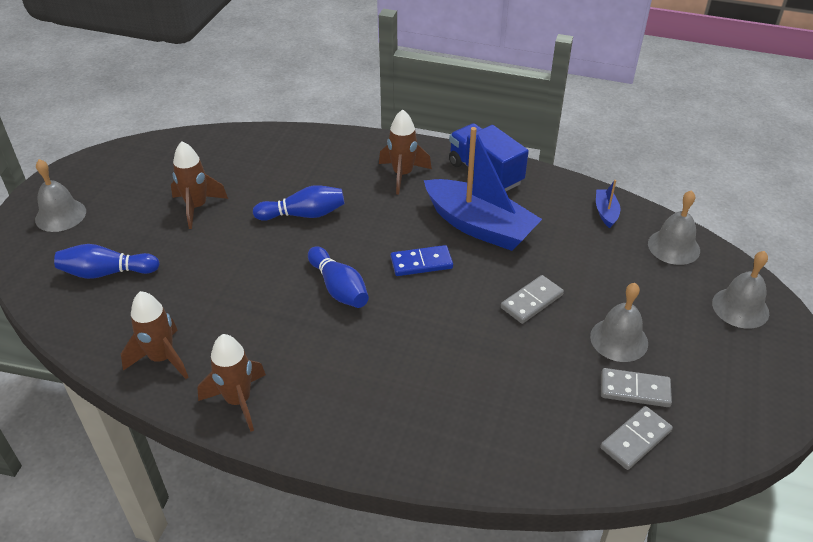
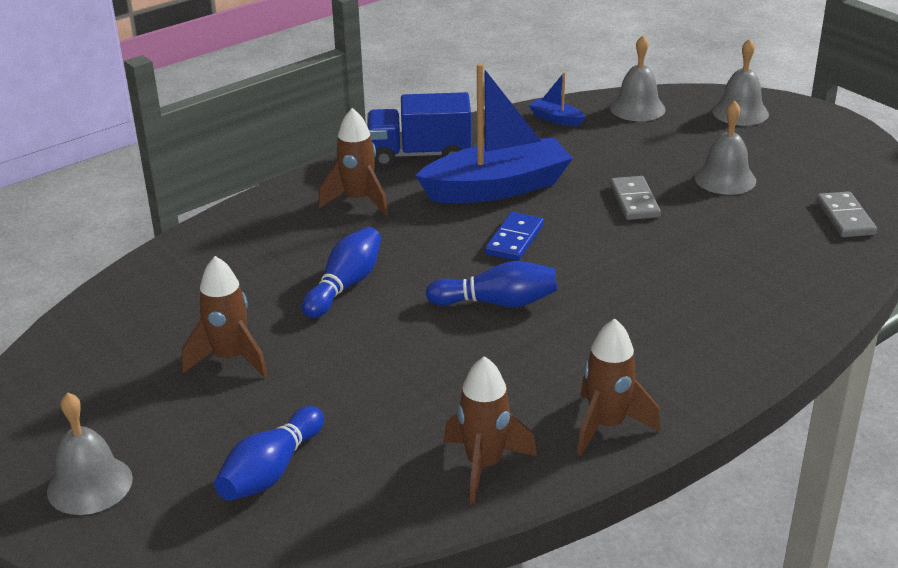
camera: 55 degrees left, 10 degrees down
grey domino [601,368,672,407] -> none

